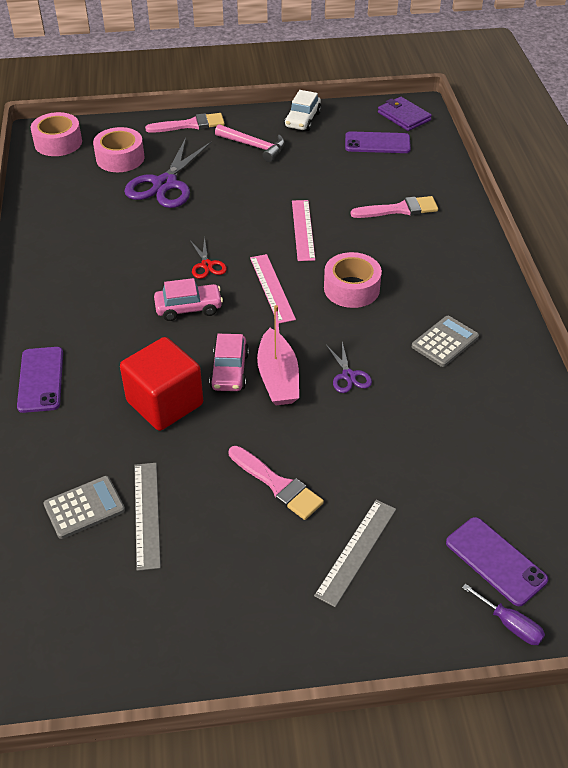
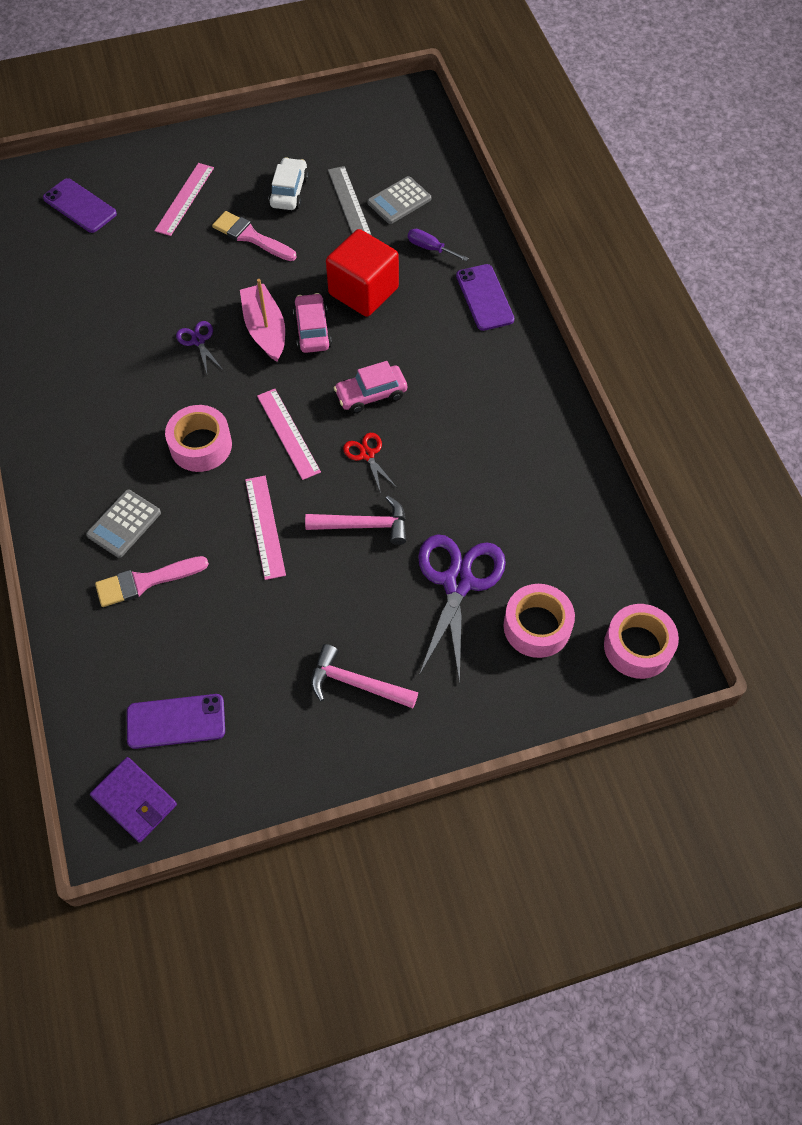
camera: 170 degrees right, 15 degrees up
pink brush [145,113,225,133] -> none
white car [284,90,322,131] -> white car moved to [268,157,309,210]
grey ruler [314,500,396,607] -> pink ruler [155,163,214,236]
grey calculator [412,316,479,367] -> grey calculator moved to [86,490,161,558]
purple screwdriver [462,584,545,645] -> purple screwdriver moved to [408,229,469,261]
none -> pink hammer [305,495,406,545]

